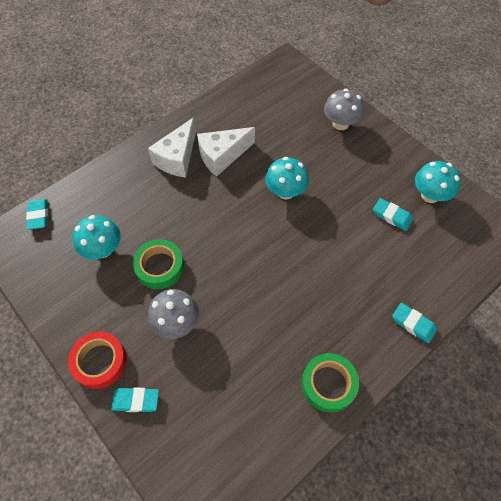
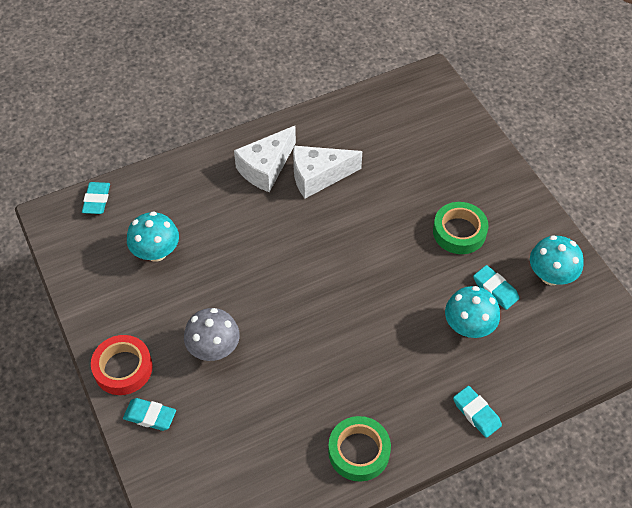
camera: 15 degrees right, 5 degrees down
green tape [133,239,184,289] -> green tape moved to [433,202,488,254]
turquoise mushroom [265,157,309,199] -> turquoise mushroom moved to [445,286,500,338]
grey mushroom [324,88,364,130] -> none

